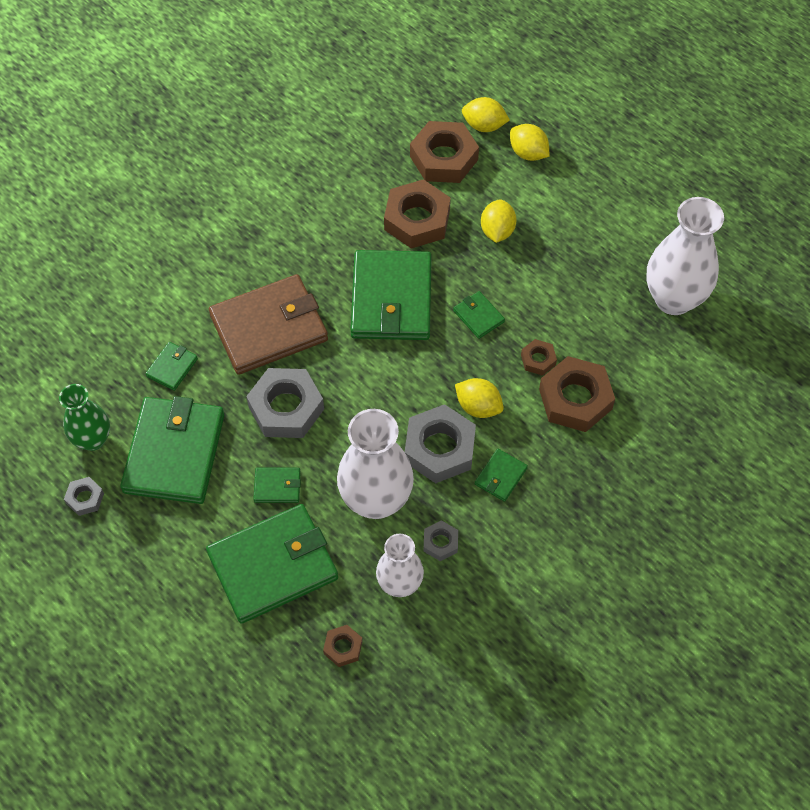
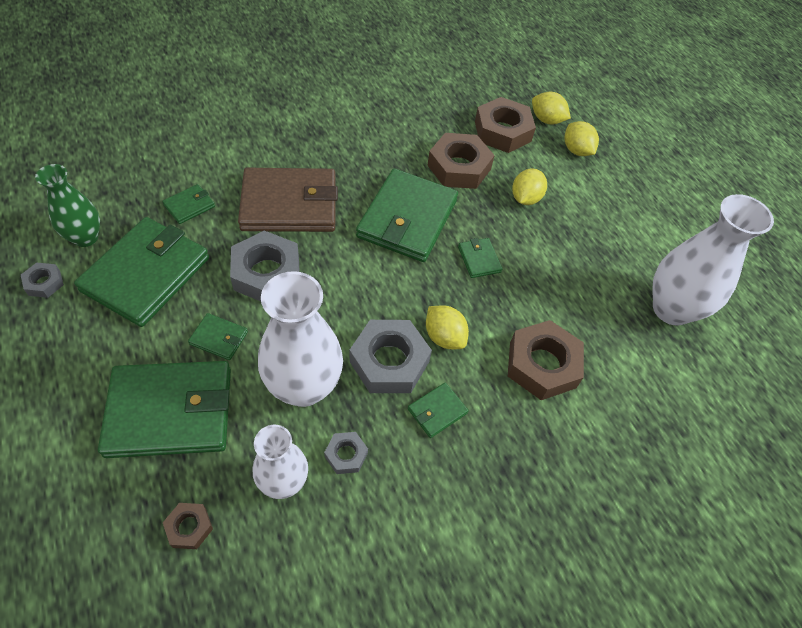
camera: 15 degrees right, 5 degrees down
brown nut [521,339,557,376] -> none

